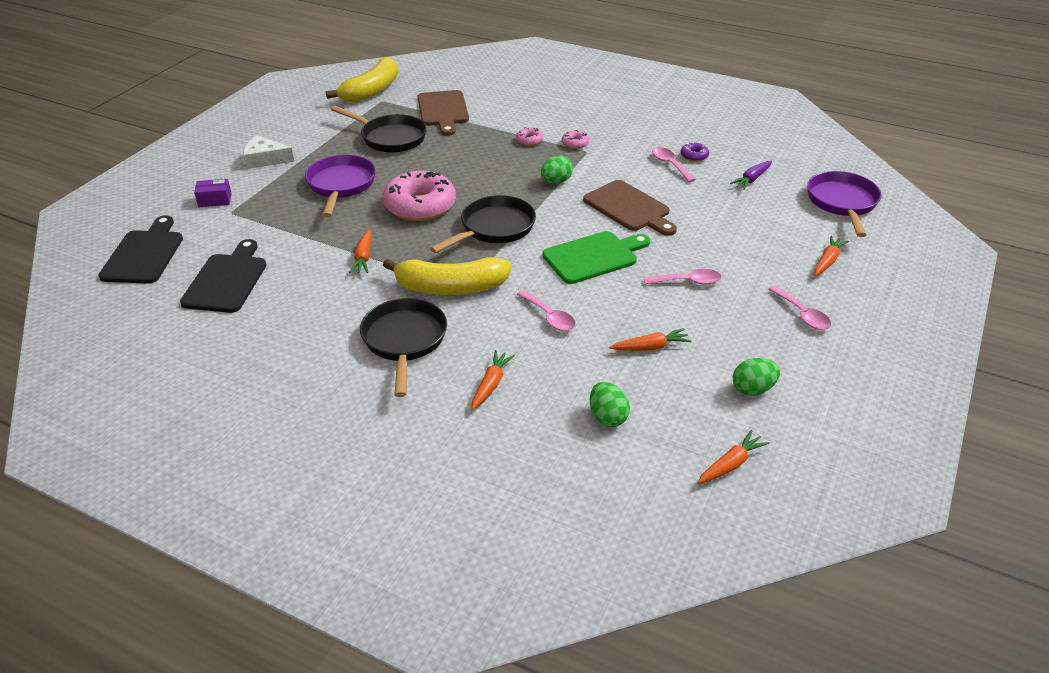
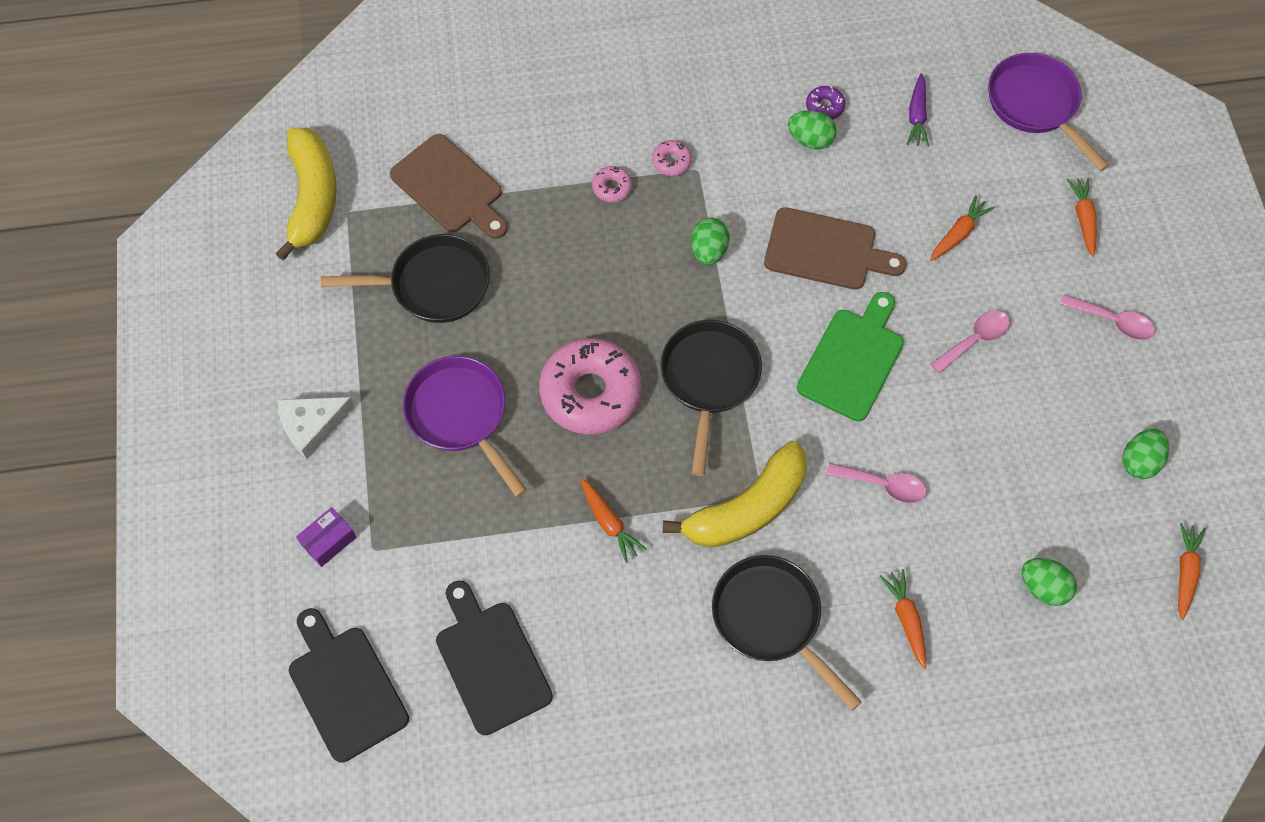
camera: 35 degrees left, 25 degrees up
orange carrot [609,328,692,351] -> orange carrot moved to [930,195,994,261]
pink spoon [652,147,696,182] -> green egg [788,110,837,150]

